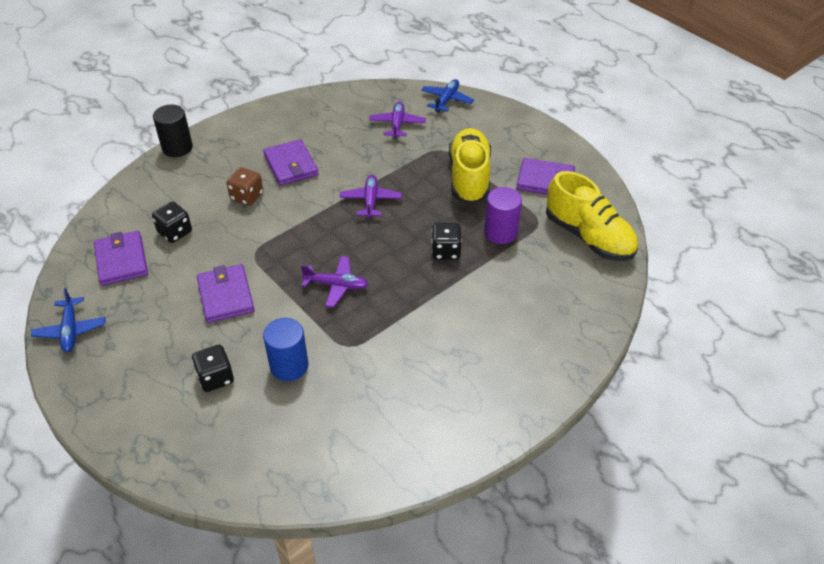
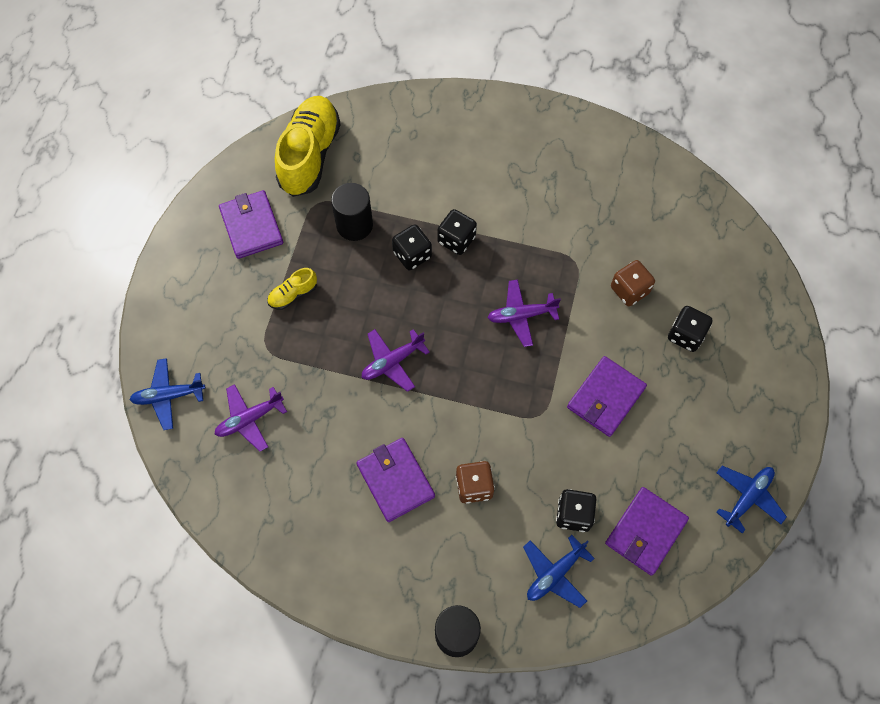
camera: 125 degrees left, 20 degrees up
purple wallet [263,139,319,186] -> purple wallet turned 60 degrees counterclockwise [356,438,435,522]
blue cylinder [263,318,308,381] -> brown dice [611,260,655,306]
purple plane [301,256,368,308] -> purple plane turned 75 degrees counterclockwise [488,280,561,347]
yellow shoe [449,128,491,204] -> yellow shoe [267,268,317,310], size x0.45
purple cylinder [484,187,522,244] -> black cylinder [331,183,373,241]
none -> black dice [437,209,477,255]
none -> blue plane [523,535,595,608]

